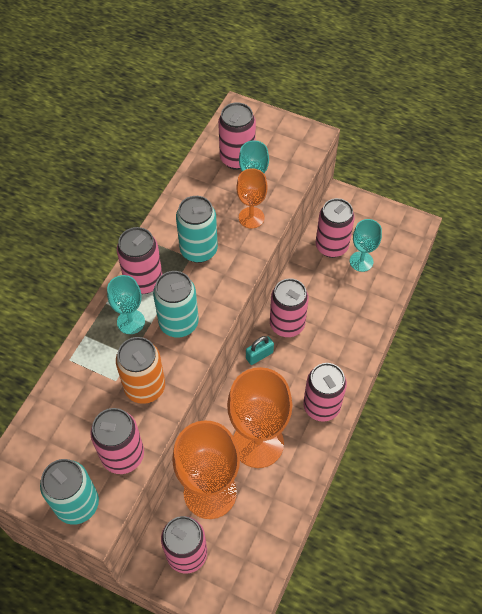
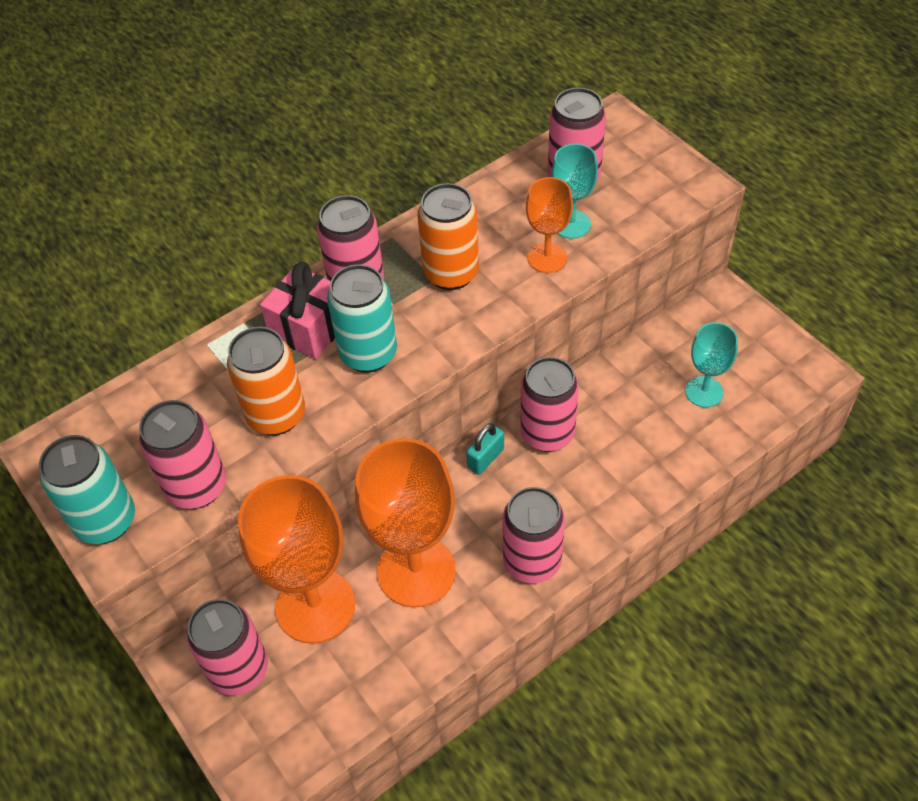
camera: 30 degrees right, 5 degrees down
turquoise goblet [107,275,145,334] -> pink gift [260,262,335,359]
turquoise can [176,196,218,263] -> orange can [418,183,479,290]
turquoise padlock [246,336,274,365] -> turquoise padlock turned 45 degrees counterclockwise [467,423,504,475]
pink can [316,198,355,258] -> none

